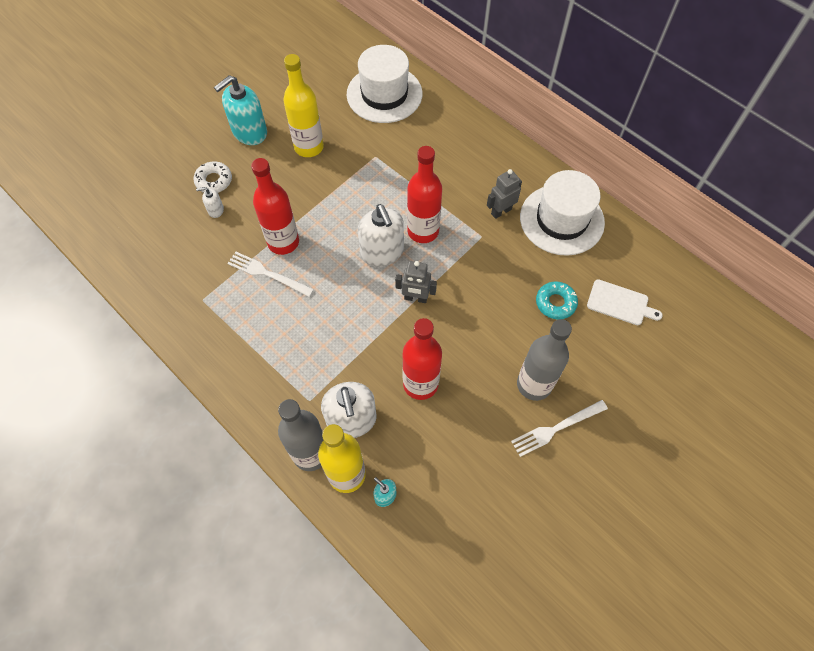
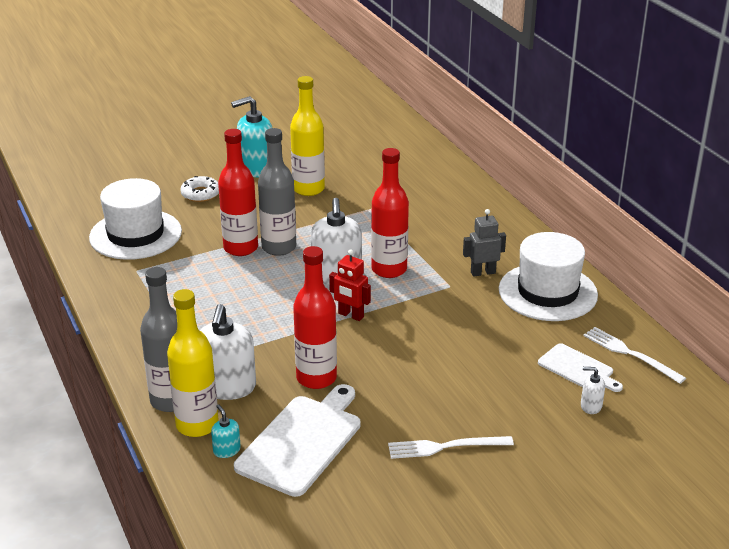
camera: 20 degrees right, 30 degrees down
white soap dispenser [196,187,224,218] -> white soap dispenser moved to [581,367,605,414]
white fork [227,252,314,297] -> white fork moved to [583,327,686,384]
white hat [347,45,422,123] -> white hat moved to [89,178,182,260]
grey robot [395,261,437,303] -> red robot [329,249,371,321]
grey bottle [517,319,572,401] -> grey bottle moved to [258,128,296,256]
turquoise donut [536,281,578,320] -> none
none -> white cutting board [234,384,361,497]

